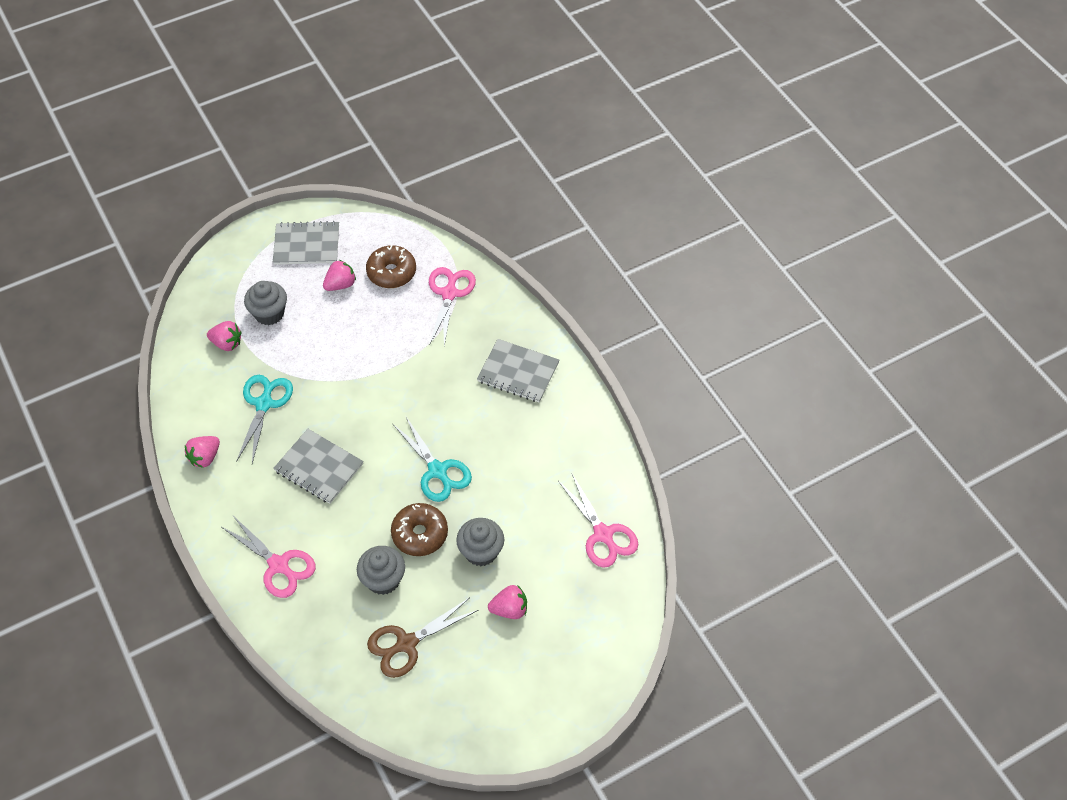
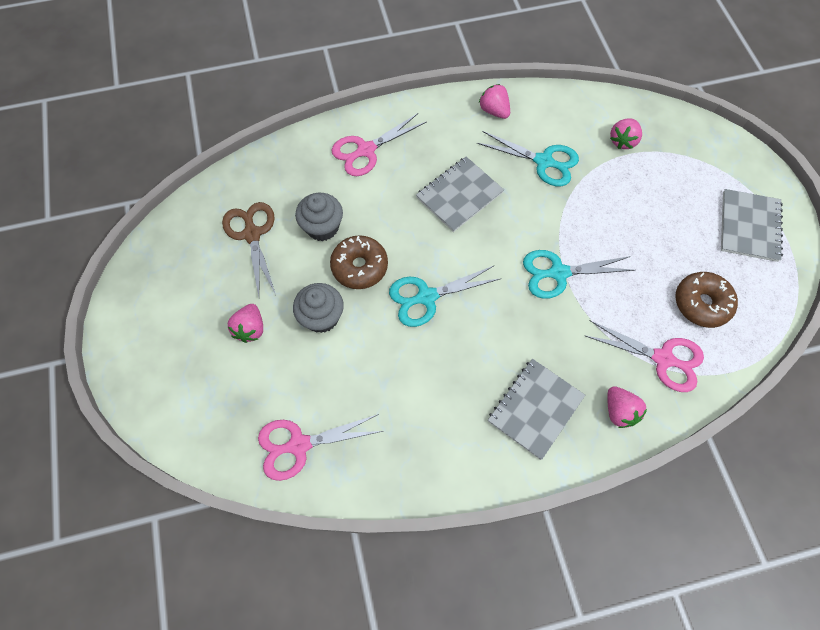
camera: 105 degrees right, 10 degrees up
grey cupcake [244,281,287,325] -> none
pink strawberry [323,260,356,291] -> pink strawberry moved to [607,386,647,428]
none -> turquoise scissors [523,250,635,299]

